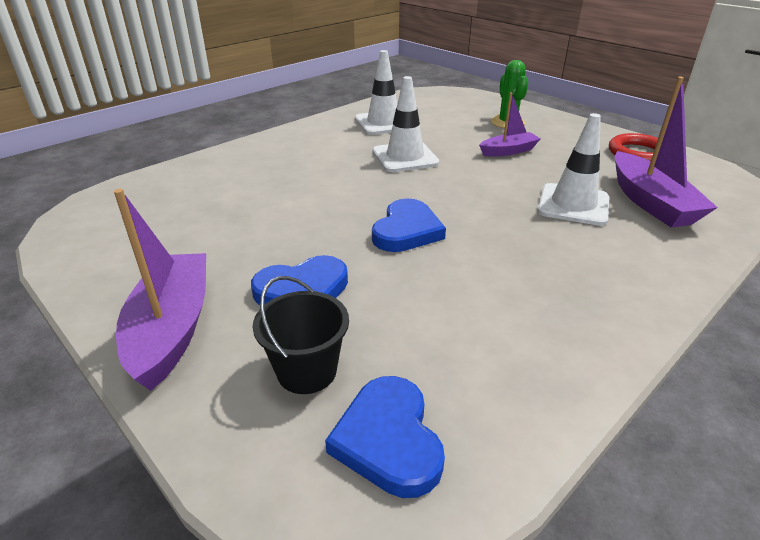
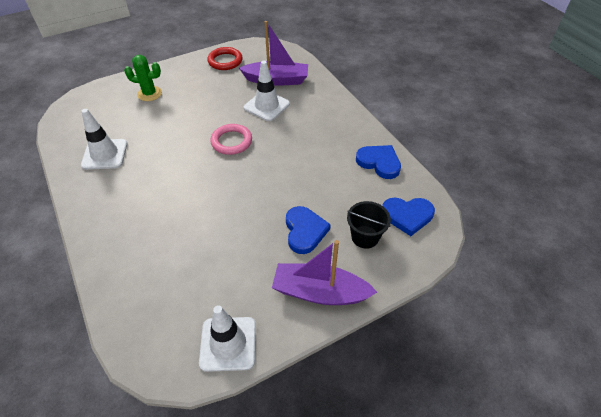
camera: 75 degrees left, 15 degrees up
blue heart [372,198,446,252] -> blue heart moved to [356,145,401,179]
white traffic cone [373,76,439,172] -> white traffic cone moved to [199,305,256,372]
purple boat [479,93,541,156] -> none
none -> pink ring [210,124,252,155]

